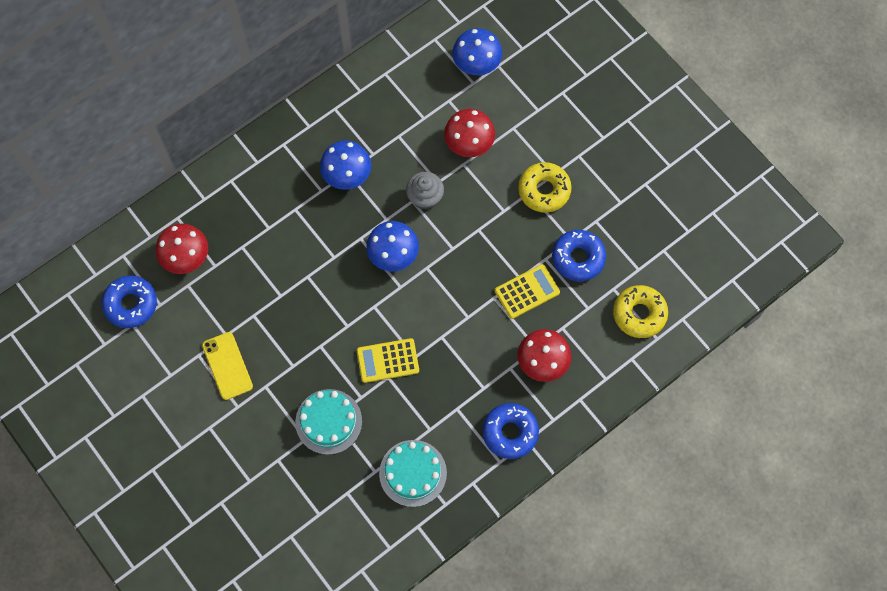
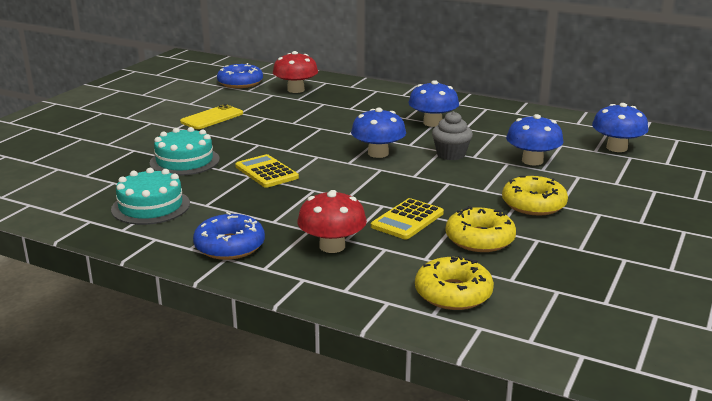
camera: 65 degrees right, 45 degrees down
red mushroom [444,109,495,157] -> blue mushroom [506,114,564,165]
yellow calculator [495,264,560,319] -> yellow calculator turned 90 degrees clockwise [371,198,444,239]
blue donut [552,230,606,281] -> yellow donut [446,206,516,252]

